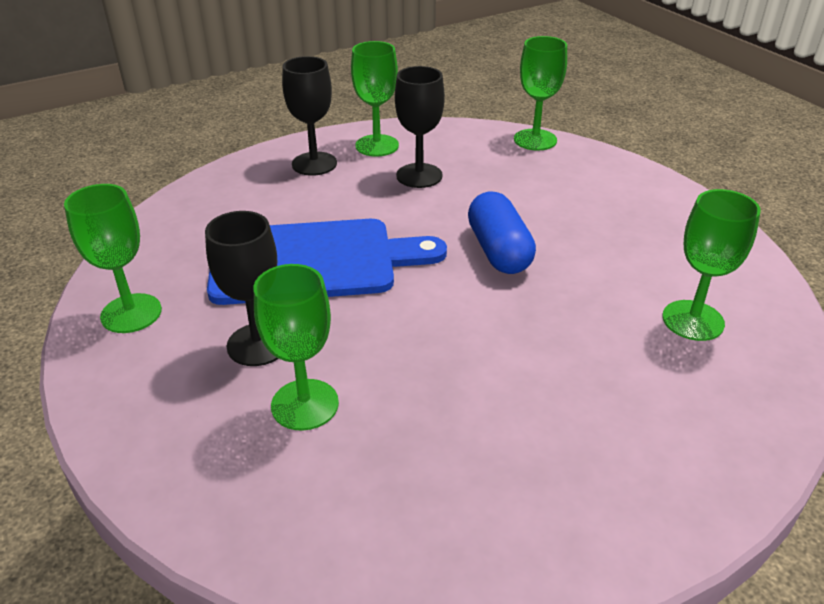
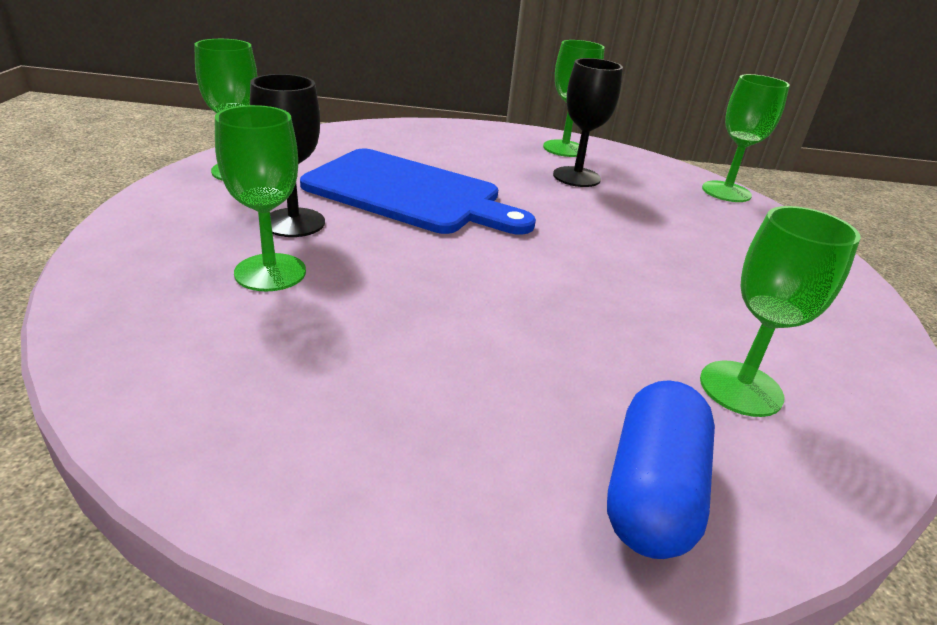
camera: 30 degrees right, 5 degrees down
black goblet [282,56,337,176] -> none
blue capsule [468,192,536,274] -> blue capsule moved to [607,380,715,559]

